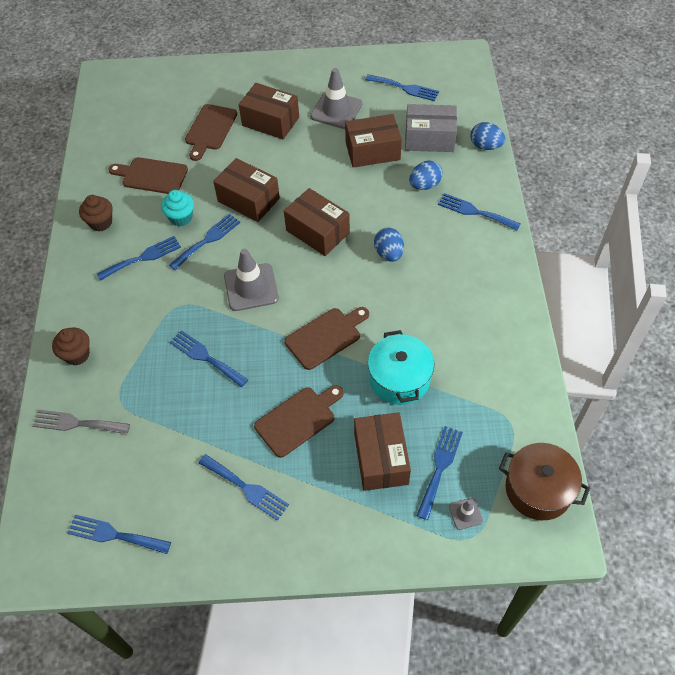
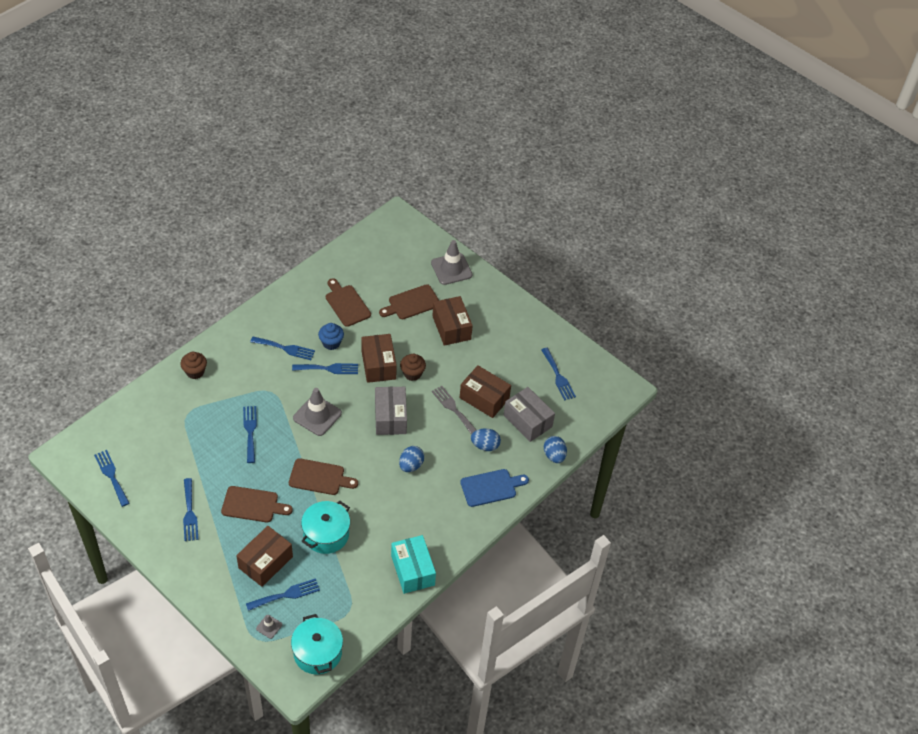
camera: 40 degrees right, 5 degrees down
grey fork [32,410,130,434] -> grey fork moved to [432,386,476,435]
brown cupcake [79,195,113,231] -> brown cupcake moved to [400,354,426,381]
turquoise cupcake [161,190,194,227] -> blue cupcake [318,323,344,350]
brown box [284,188,350,256] -> grey box [375,387,407,435]
grey traffic cone [310,68,362,129] -> grey traffic cone moved to [431,240,473,285]
blue fork [438,193,521,230] -> blue cutting board [460,469,529,507]
brown pot [499,443,590,520] -> turquoise pot [291,614,343,674]
none -> turquoise box [391,535,436,594]

